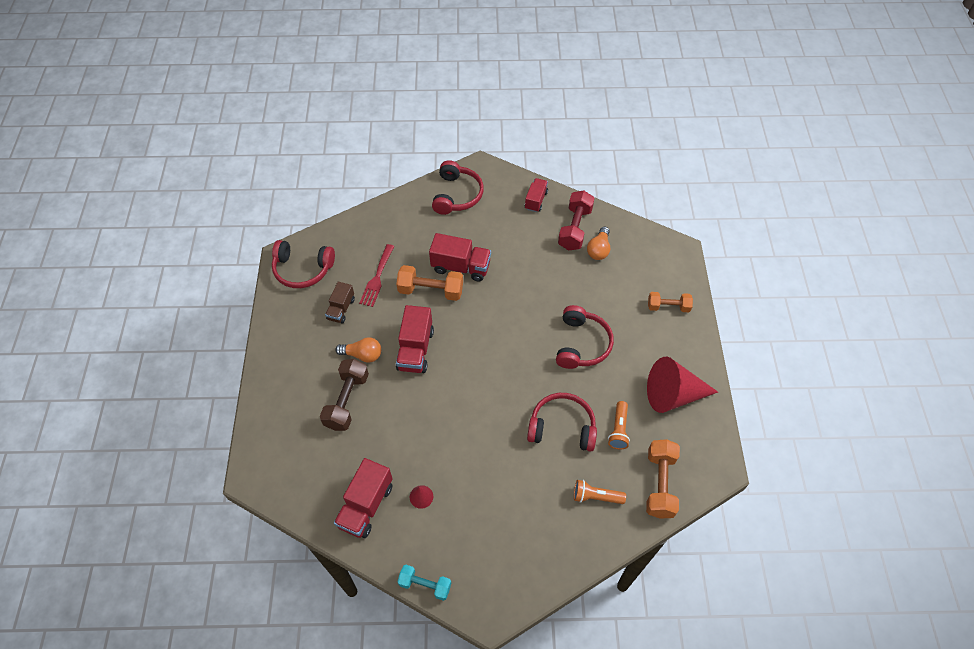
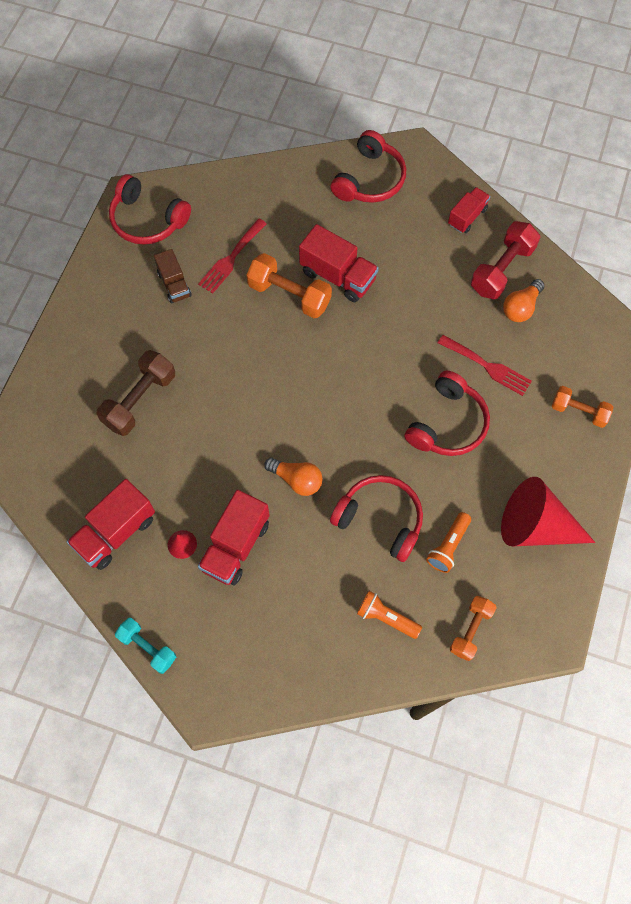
camera: 20 degrees right, 10 degrees up
brown truck [325,282,355,323] -> brown truck turned 60 degrees counterclockwise [154,249,192,303]
orange light bulb [335,337,381,363] -> orange light bulb moved to [264,458,323,496]
red truck [396,305,434,373] -> red truck moved to [198,490,270,585]
orange dumbbell [646,439,680,519] -> orange dumbbell [450,596,496,661], size x0.65
none -> red fork [438,335,532,396]

